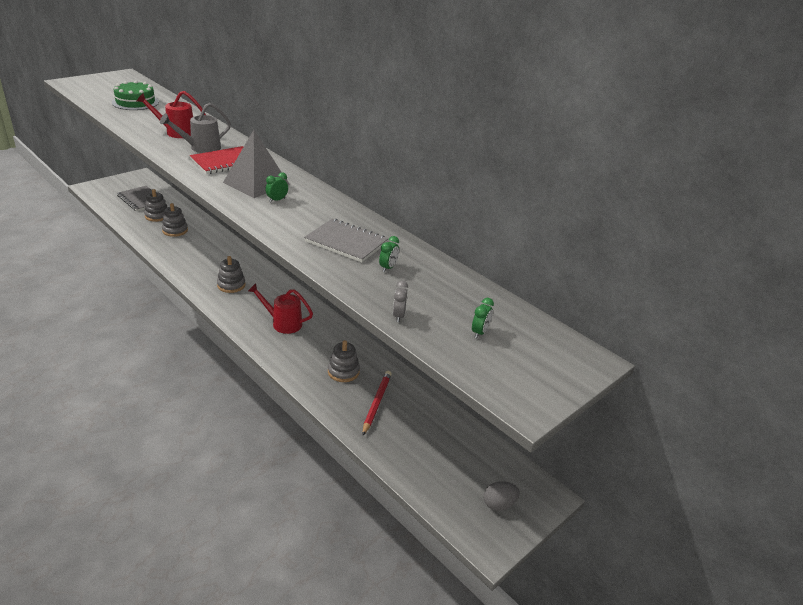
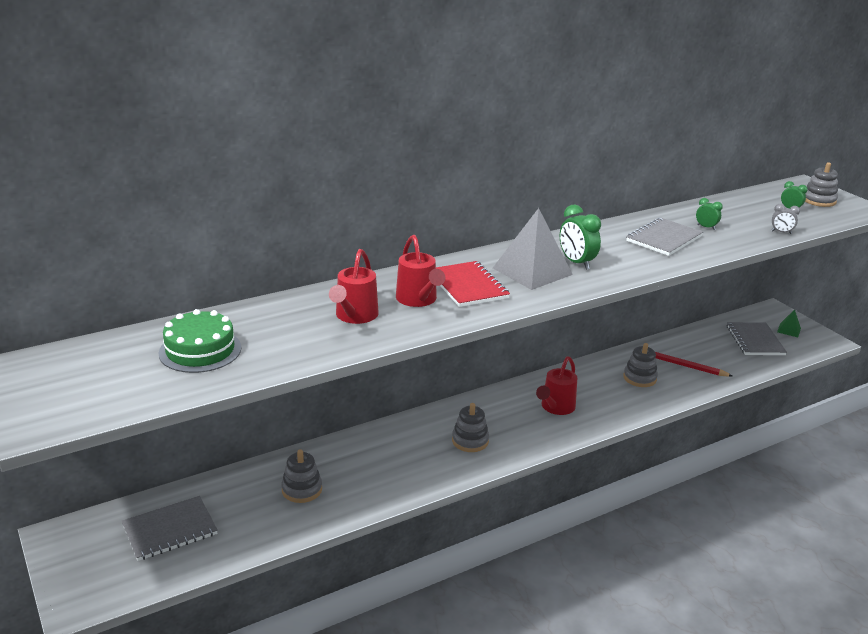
camera: 75 degrees left, 5 degrees down
grey stacking toy [144,189,167,222] -> grey stacking toy moved to [805,162,838,207]
grey watering can [160,103,231,153] -> red watering can [396,235,445,307]
green clock [266,172,288,203] -> green clock [560,205,601,270], size x1.77
grey egg [484,481,520,511] -> green pyramid [777,309,801,337]
none -> grey notebook [727,322,787,355]

